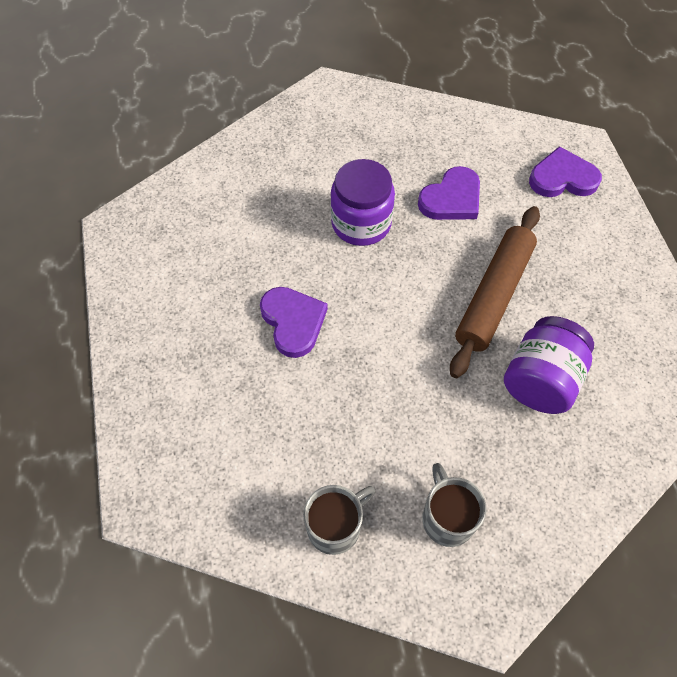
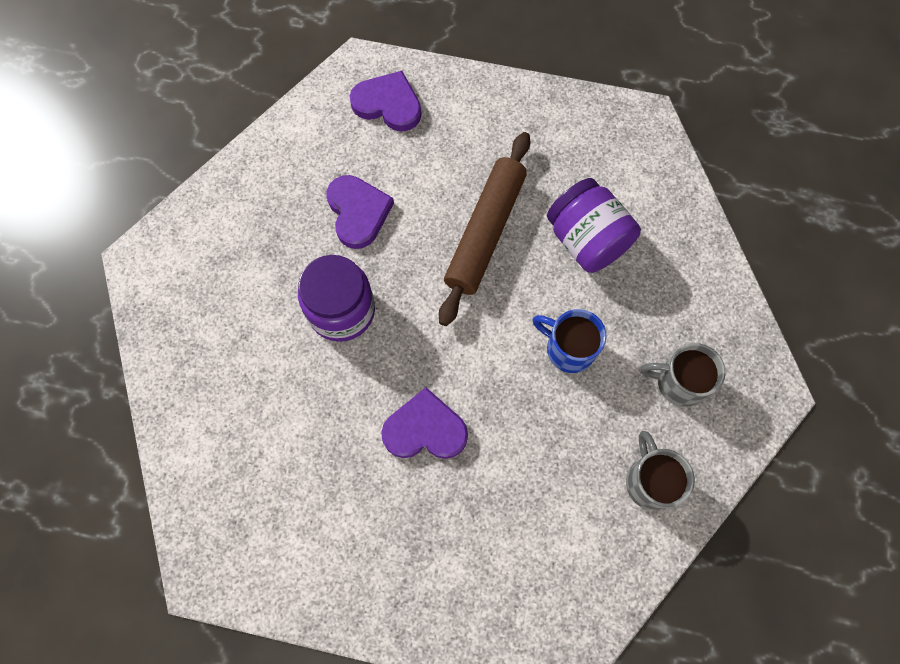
camera: 65 degrees left, 10 degrees up
brown rolling pin [450,206,540,378] -> brown rolling pin turned 60 degrees clockwise [439,132,530,326]
purple heart [529,146,602,197] -> purple heart turned 90 degrees clockwise [350,71,422,132]
none -> blue mug [532,309,607,373]

